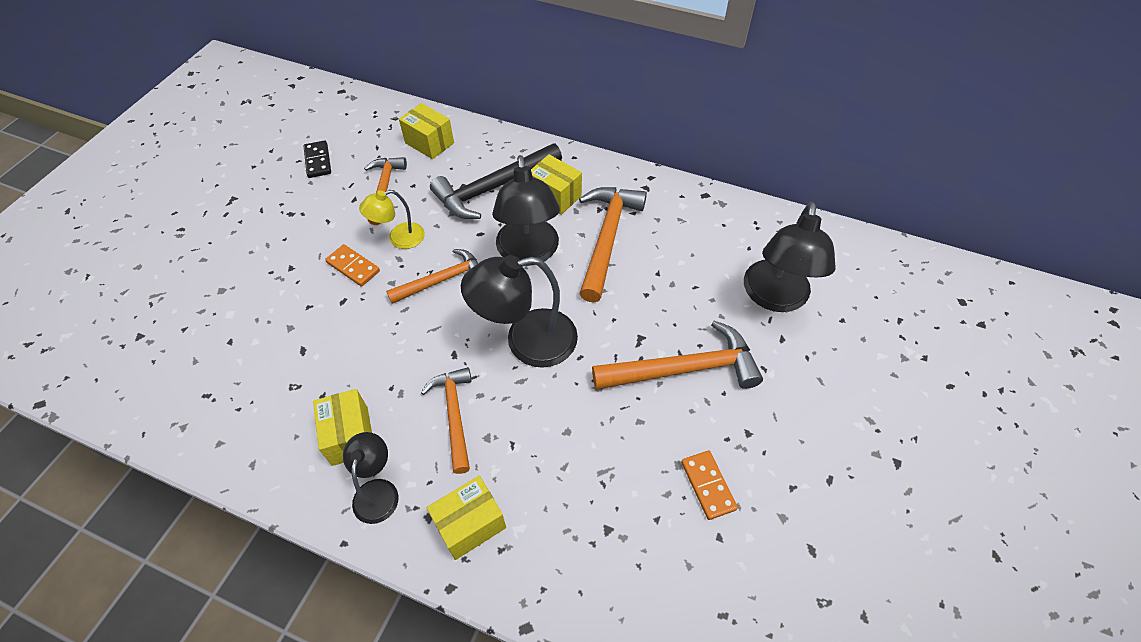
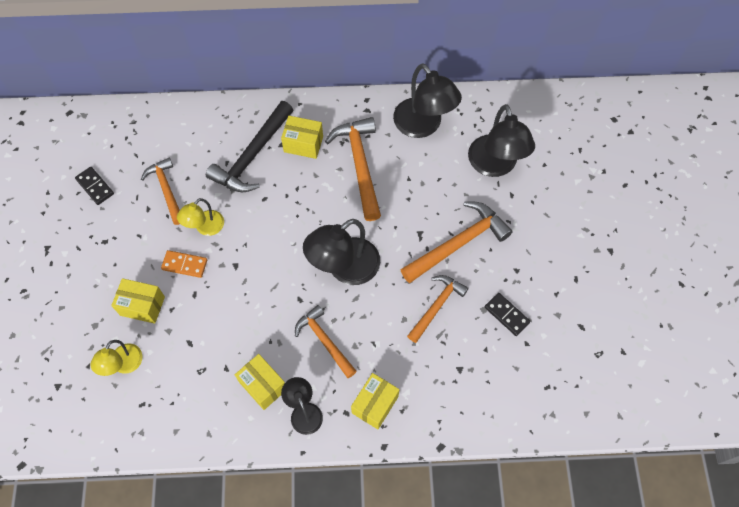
camera: 25 degrees left, 10 degrees up
orange hammer [386,249,478,304] -> orange hammer moved to [407,275,469,343]
yellow box [399,103,454,159] -> yellow box moved to [111,278,165,324]
black lamp [492,155,560,266] -> black lamp moved to [393,63,462,138]
orange domino [681,450,738,520] -> black domino [485,293,530,336]
none -> yellow lamp [90,340,142,376]

